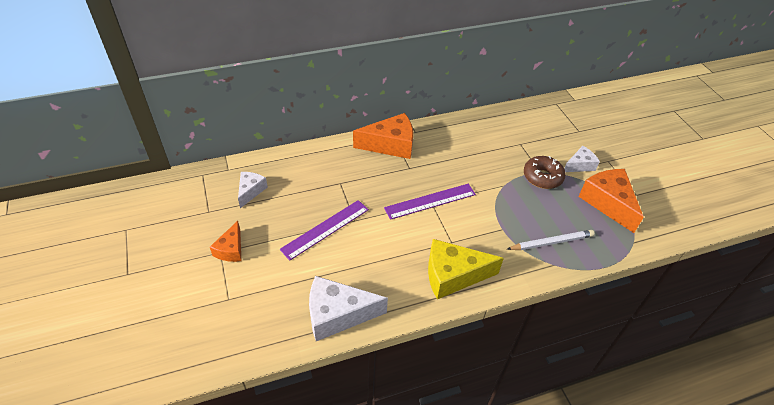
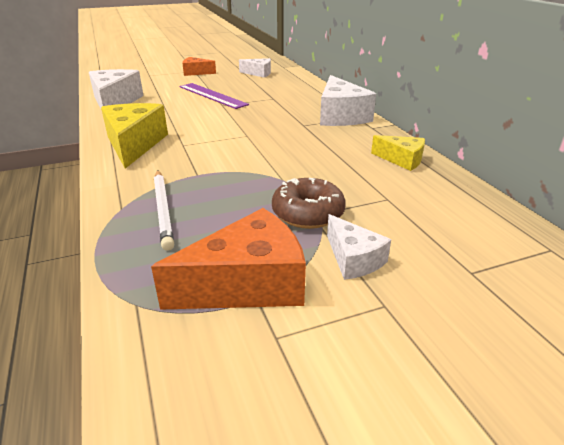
camera: 90 degrees right, 15 degrees down
orange cheese [353,113,413,159] -> white cheese [320,75,376,126]
purple ruler [384,184,476,220] -> none
none -> yellow cheese [371,135,425,171]

